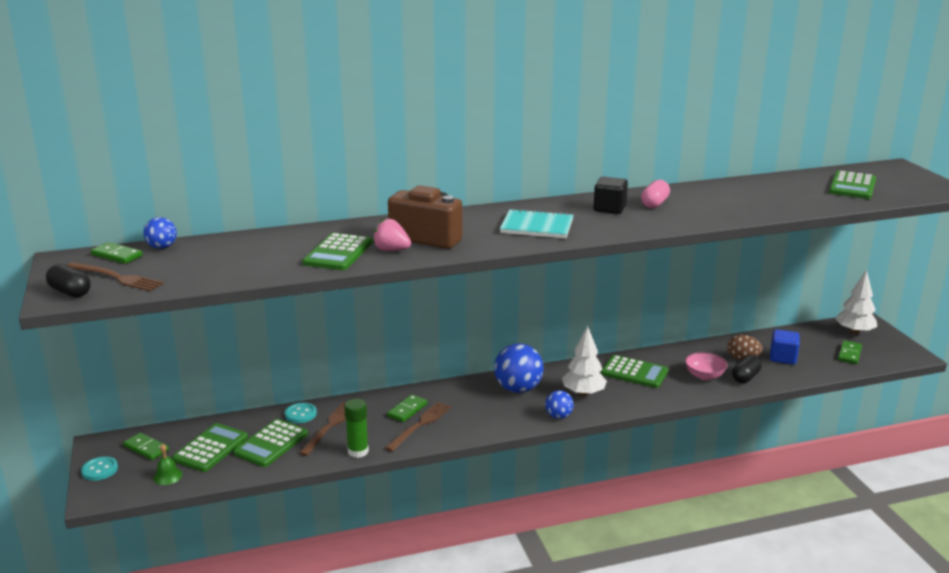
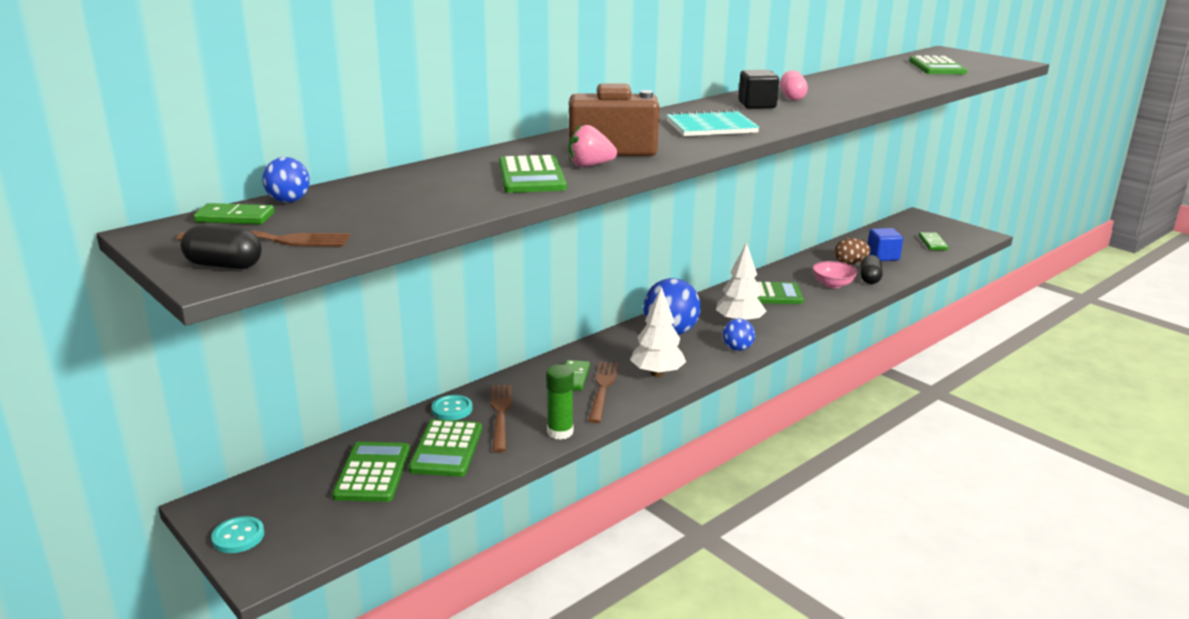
camera: 25 degrees left, 0 degrees up
green domino [123,433,169,460] -> none
green bell [153,444,182,485] -> none
white tree [835,270,877,335] -> white tree moved to [630,287,686,377]

